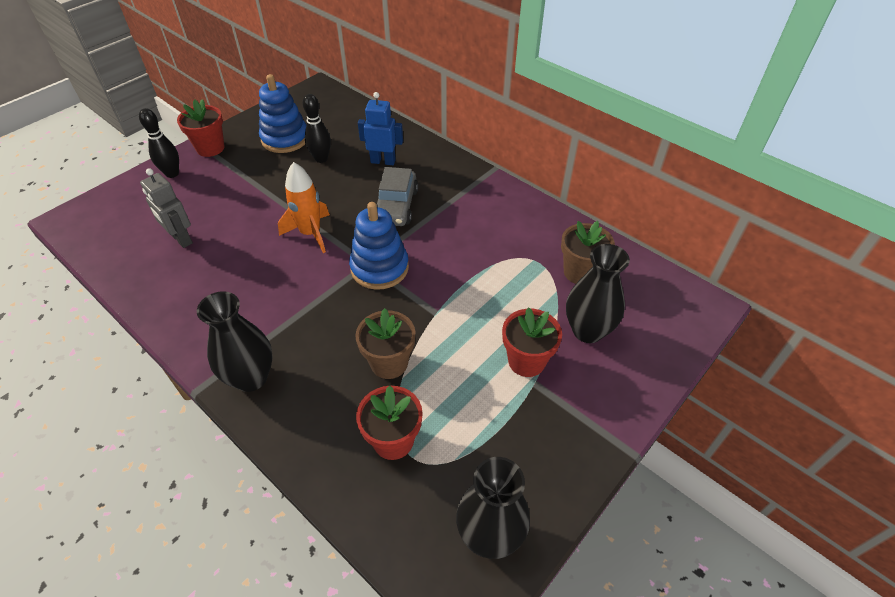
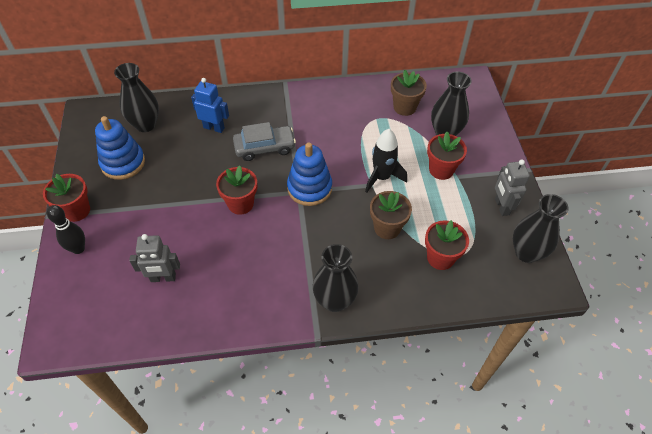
camera: 50 degrees left, 5 degrees up
orange rocket [278,162,330,253] -> red flower pot [216,166,257,215]
black bowling pin [303,94,331,163] -> none
blue robot [358,92,403,165] -> blue robot turned 60 degrees clockwise [191,78,229,133]
grey car [377,167,418,226] -> grey car turned 60 degrees counterclockwise [233,122,296,161]
none -> black vase [114,63,159,132]
none -> black rocket [365,129,407,193]
none -> grey robot [495,160,530,216]

